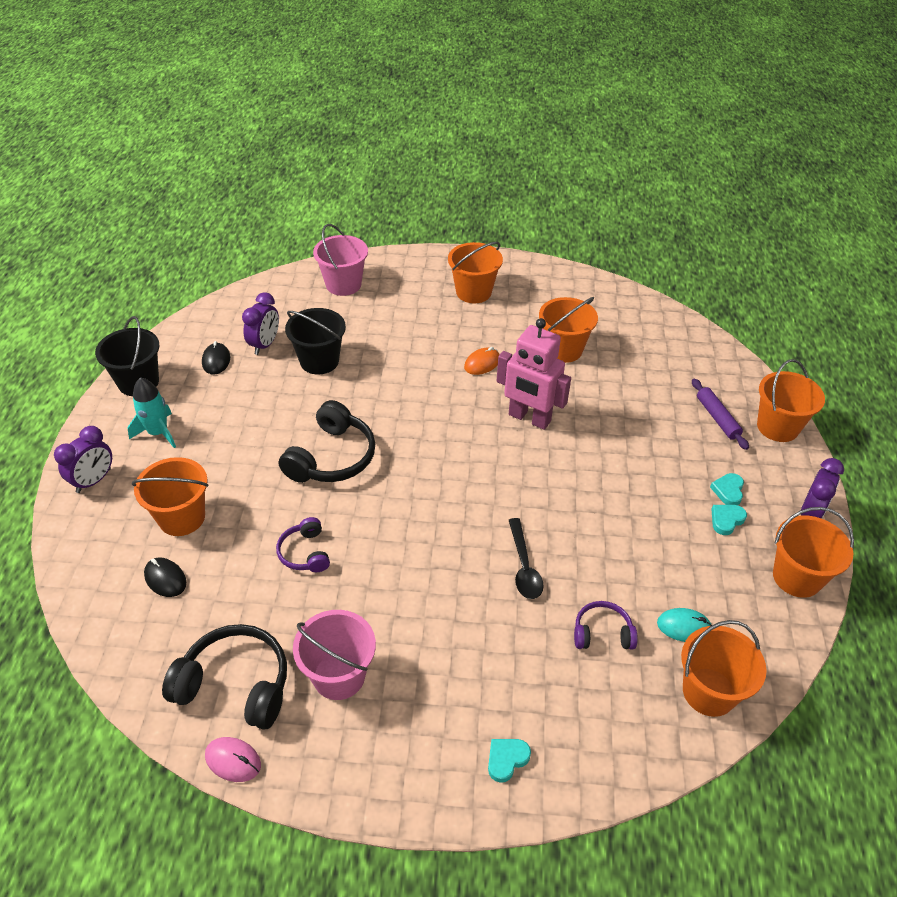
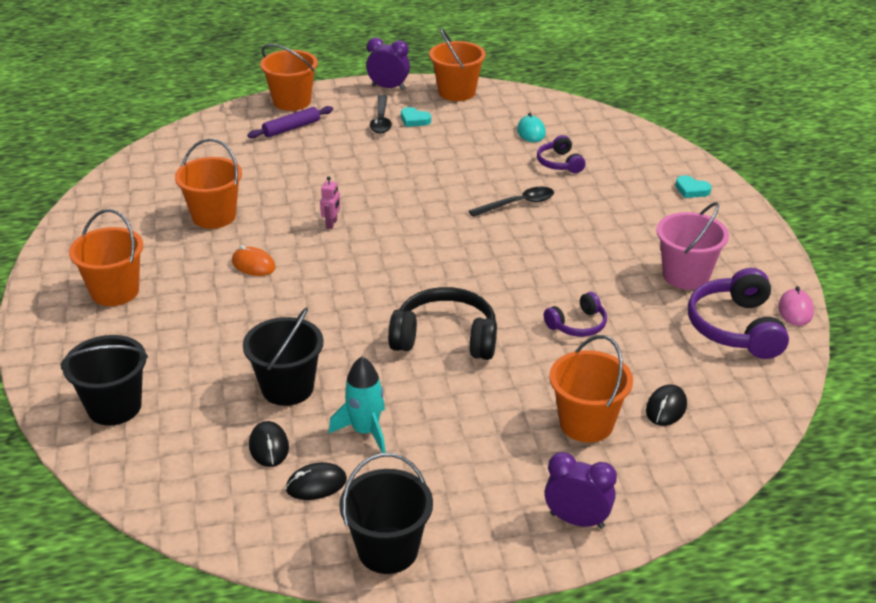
camera: 105 degrees left, 10 degrees down
turquoise rocket [127,377,176,448] -> turquoise rocket moved to [329,357,386,453]
black headphones [162,624,287,730] -> purple headphones [688,268,789,359]
purple clock [242,292,279,355] -> black mouse [249,421,289,467]
pink bucket [313,224,368,296] -> black bucket [61,335,148,426]
pink robot [497,318,571,430] -> pink robot [320,176,340,229], size x0.41
orange bucket [681,620,767,717] -> none
turquoise heart [710,473,744,505] -> black spoon [370,95,392,133]

